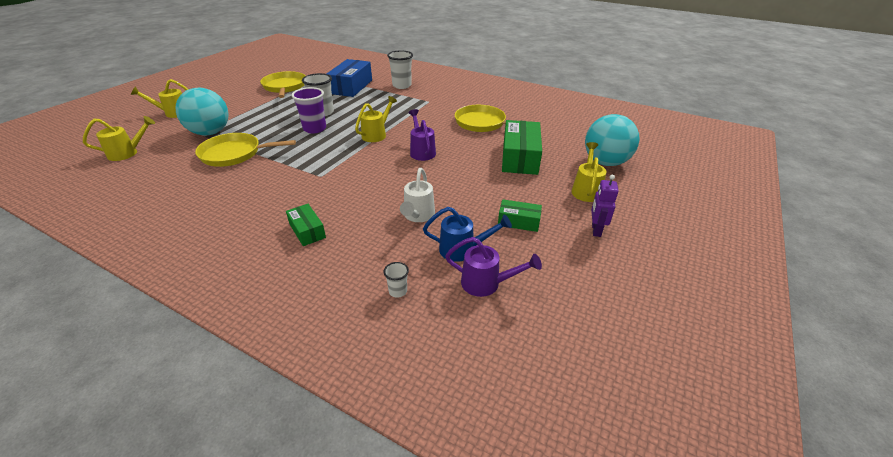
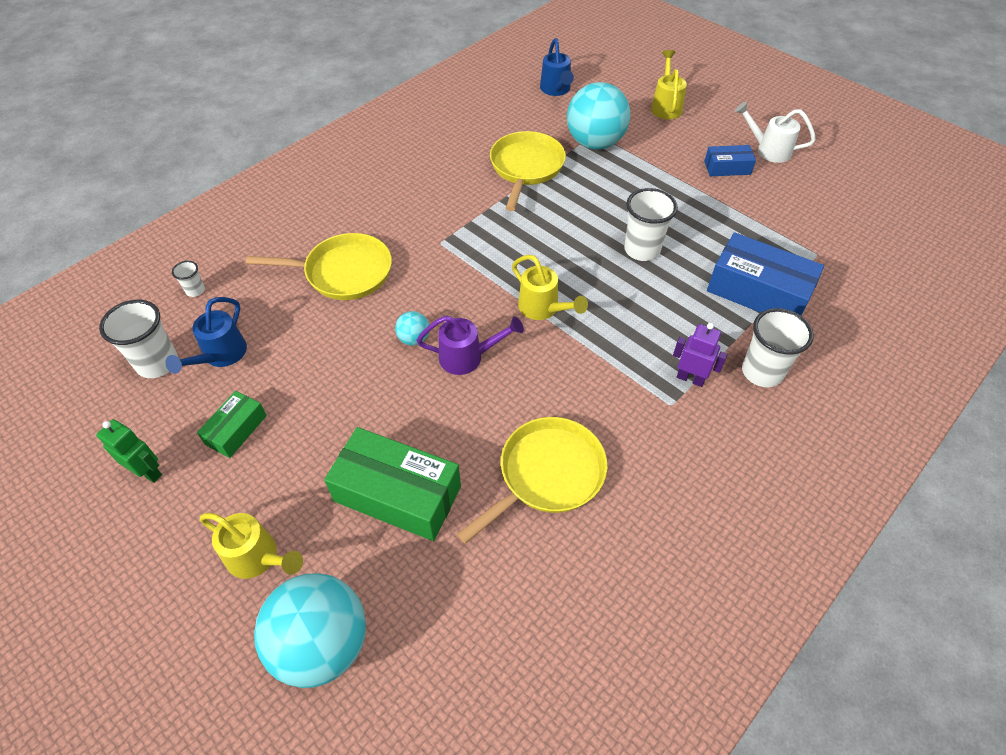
camera: 105 degrees right, 15 degrees up
yellow watering can [83,116,155,161] -> blue watering can [540,38,574,96]
yellow pan [260,71,305,98] -> yellow pan moved to [246,233,392,300]
green box [286,204,326,246] -> none
purple cup [291,87,326,133] -> none
white watering can [400,168,435,222] -> white watering can moved to [735,101,816,163]
purple watering can [445,237,542,297] -> white cup [99,300,178,378]
purple robot [591,175,619,237] -> purple robot moved to [673,323,728,387]
none -> green robot [96,419,162,483]
none -> turquoise ball [395,311,429,346]
none -> blue box [704,145,756,176]

